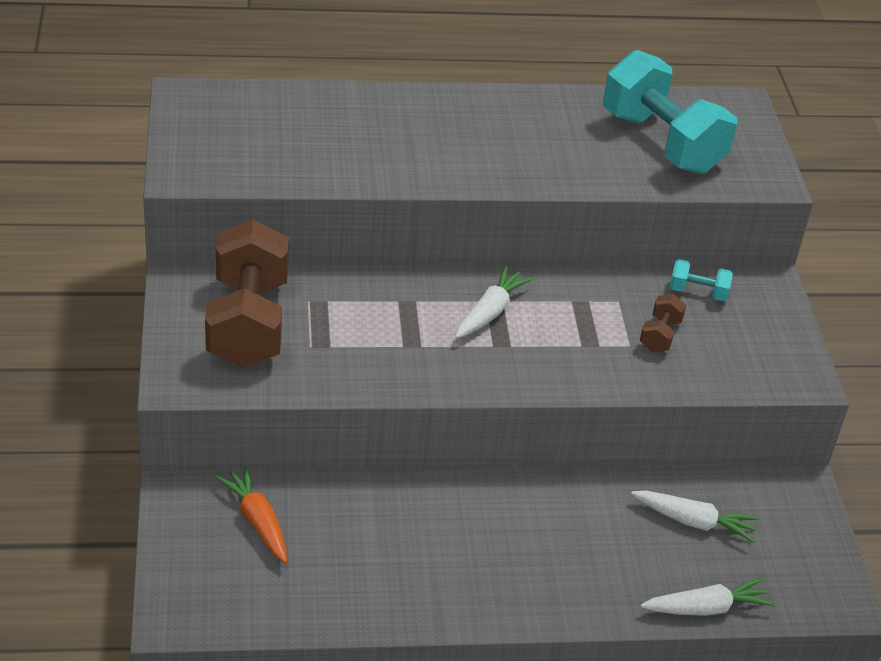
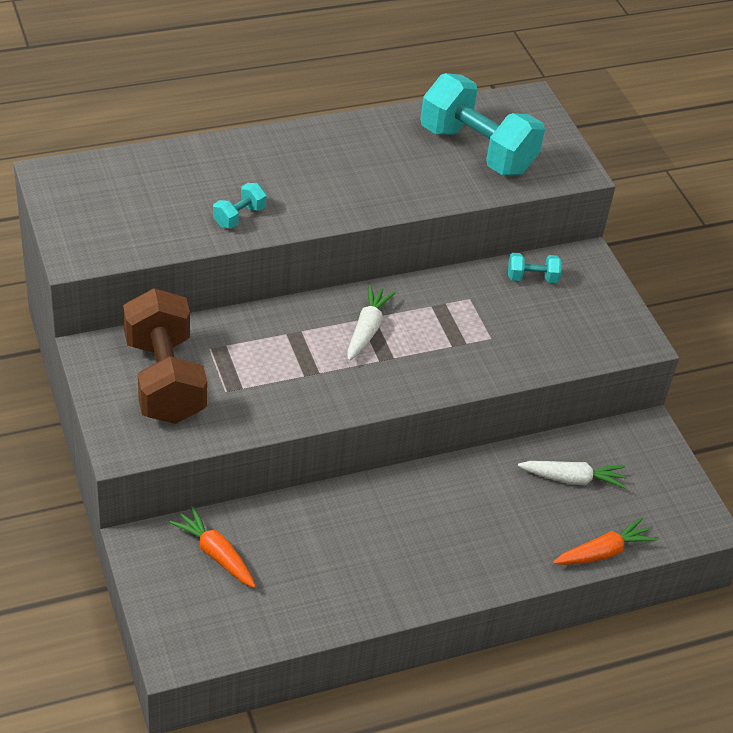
camera: 15 degrees left, 5 degrees up
brown dumbbell [640,294,686,352] -> none
white carrot [641,577,775,616] -> orange carrot [553,518,657,565]
none -> turquoise dumbbell [213,183,267,229]

